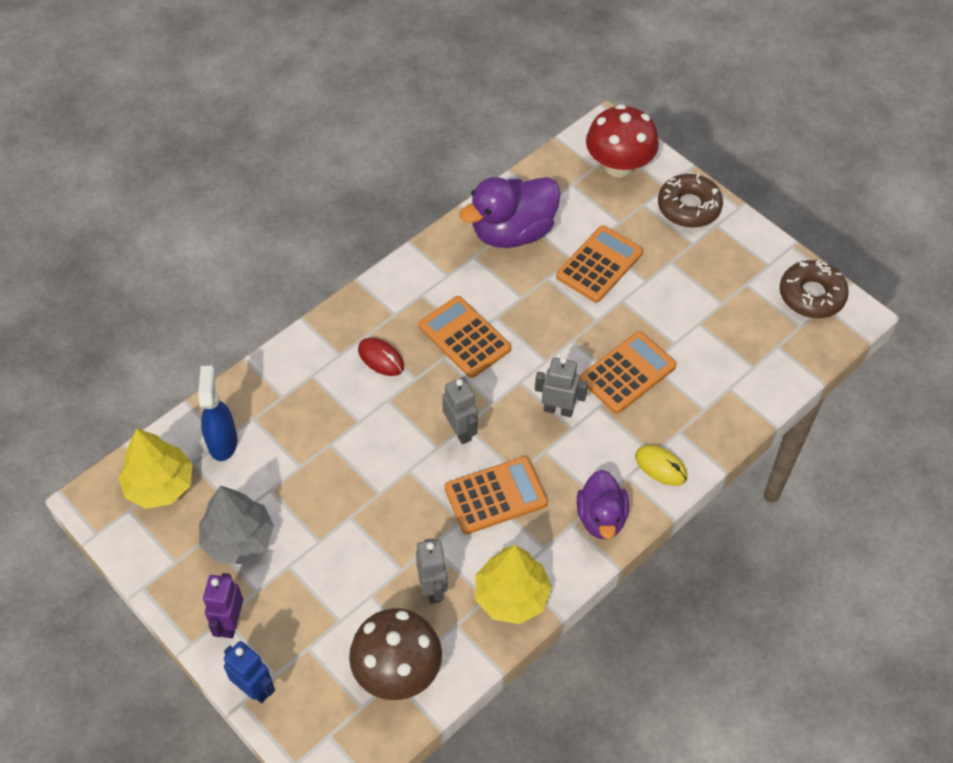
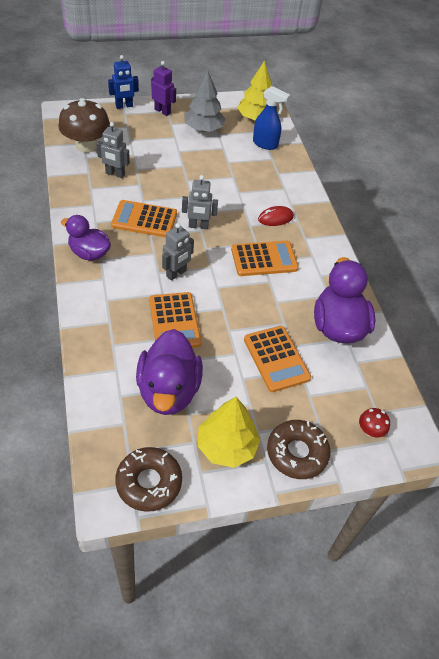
camera: 115 degrees right, 5 degrees down
orange calculator [444,456,548,534] -> orange calculator turned 90 degrees clockwise [111,200,177,238]
yellow tree [475,545,552,624] -> yellow tree moved to [198,397,261,468]
red mushroom [586,104,659,178] -> red mushroom [359,408,390,438], size x0.45
yellow mouse [635,445,687,486] -> none
none -> purple duck [136,329,203,415]

